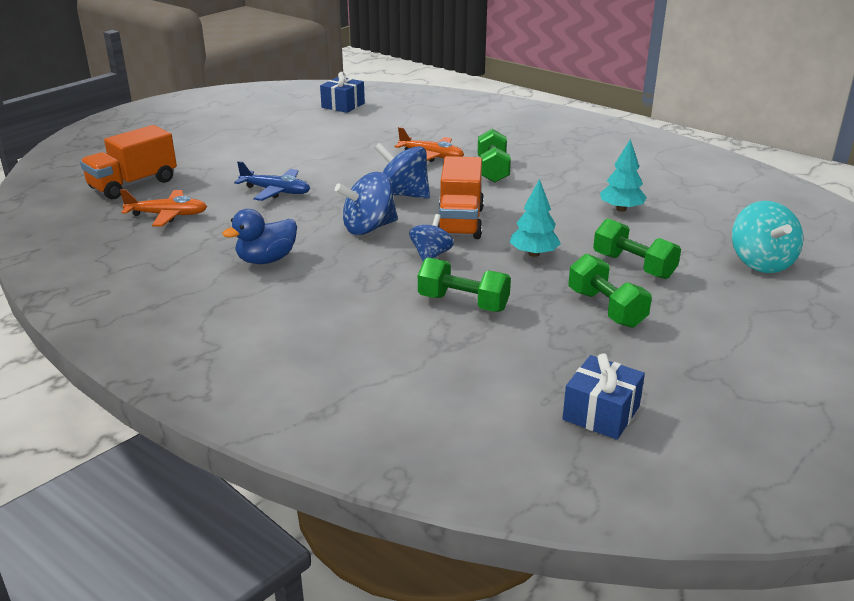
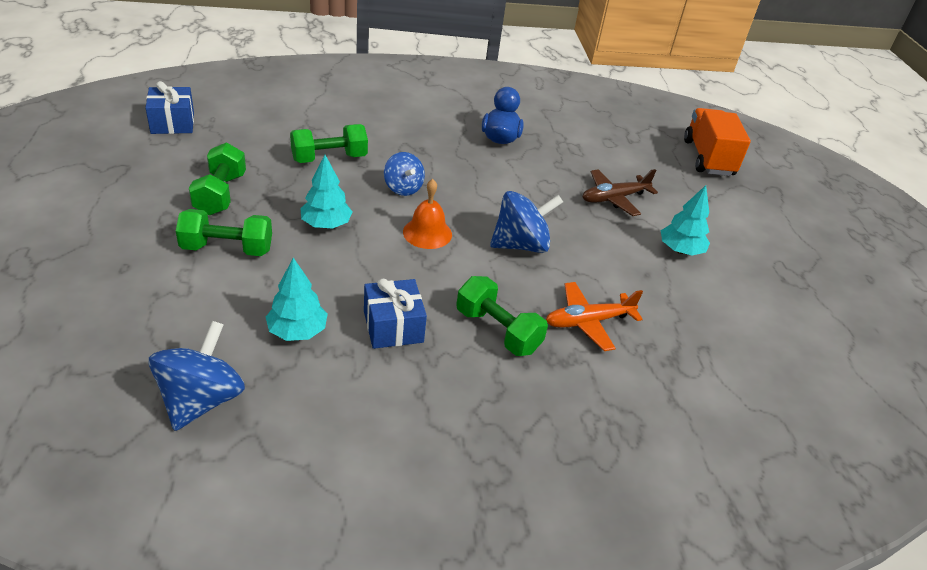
camera: 130 degrees right, 10 degrees up
orange plane [120,189,207,227] -> none
blue plane [234,161,310,201] -> brown plane [583,169,658,216]
blue gift [320,72,365,113] -> blue gift moved to [364,279,427,349]
blue spinning top [335,172,398,235] -> blue spinning top moved to [149,321,245,431]
orange truck [438,156,484,239] -> orange bell [403,179,452,249]
green dumbbell [569,254,652,328] -> green dumbbell turned 75 degrees clockwise [189,142,246,215]
turquoise spinning top [732,201,803,273] -> none
none -> turquoise tree [661,185,710,256]

